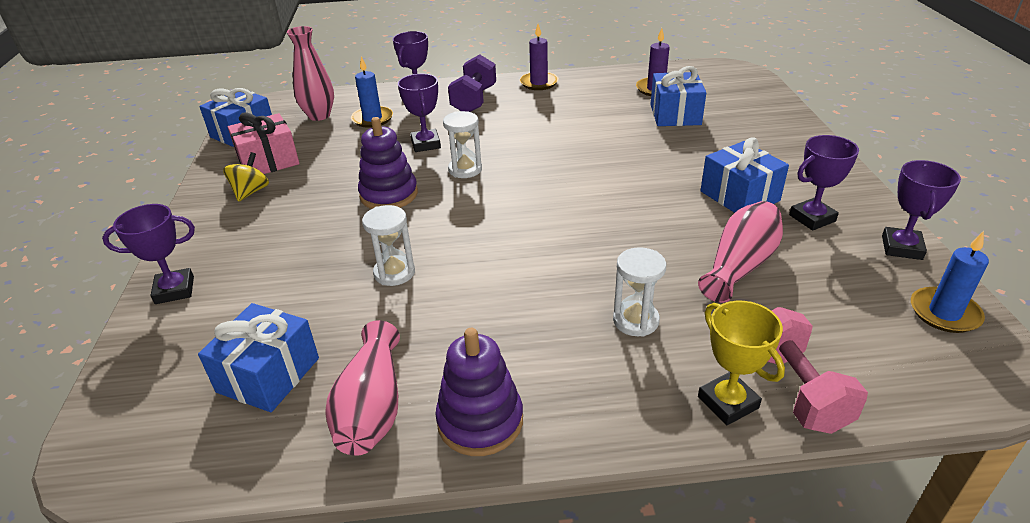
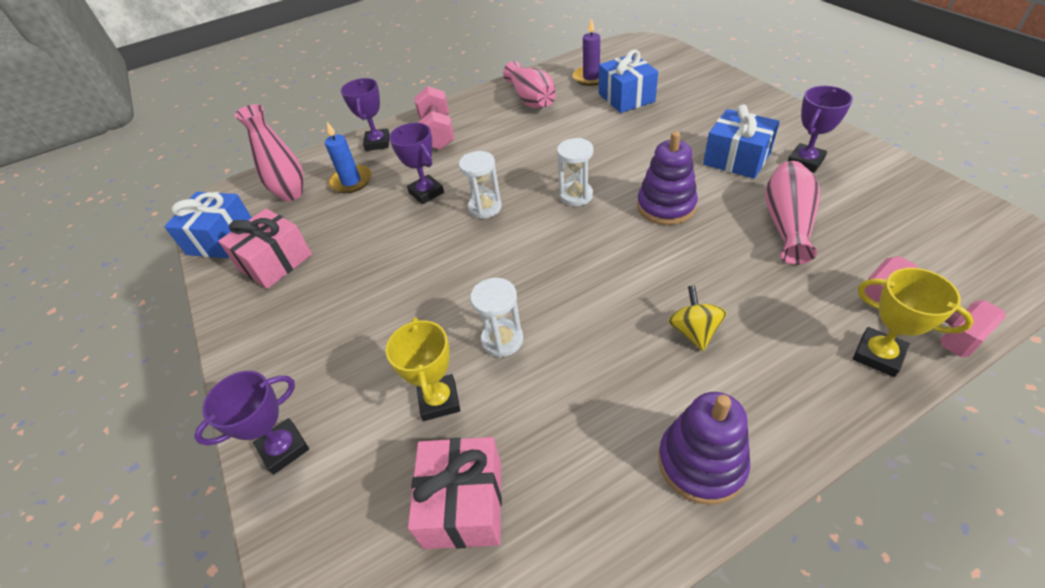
camera: 20 degrees left, 10 degrees up
blue gift [198,303,319,412] -> pink gift [408,437,502,549]
yellow spinning top [223,152,269,202] -> yellow spinning top moved to [668,285,727,351]
pink vase [325,320,400,456] -> pink vase moved to [503,61,556,108]
purple stacking toy [358,117,418,209] -> purple stacking toy moved to [637,131,698,225]
purple dumbbell [448,54,496,112] -> pink dumbbell [414,86,455,150]
purple candle [519,24,559,90] -> none
white hourglass [613,247,666,337] -> white hourglass moved to [557,138,593,206]
purple trophy [882,160,961,260] -> none
blue candle [911,231,989,333] -> none
none -> yellow trophy [386,318,460,421]

